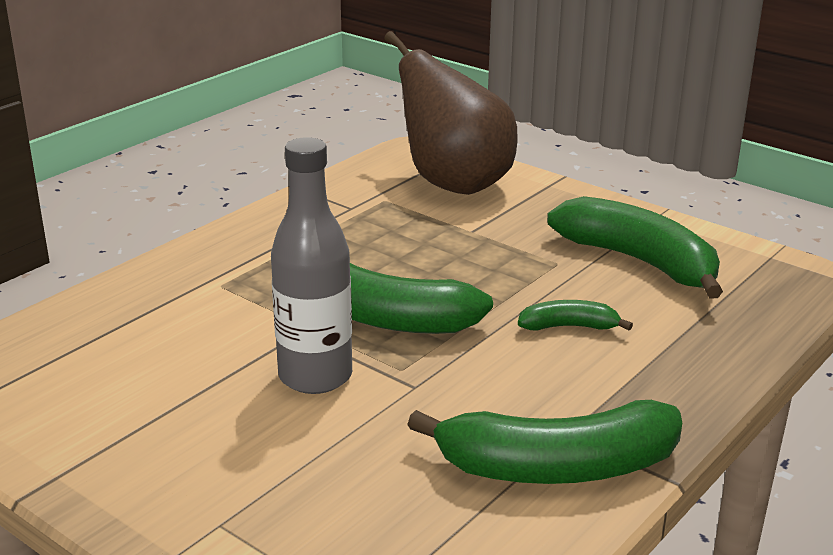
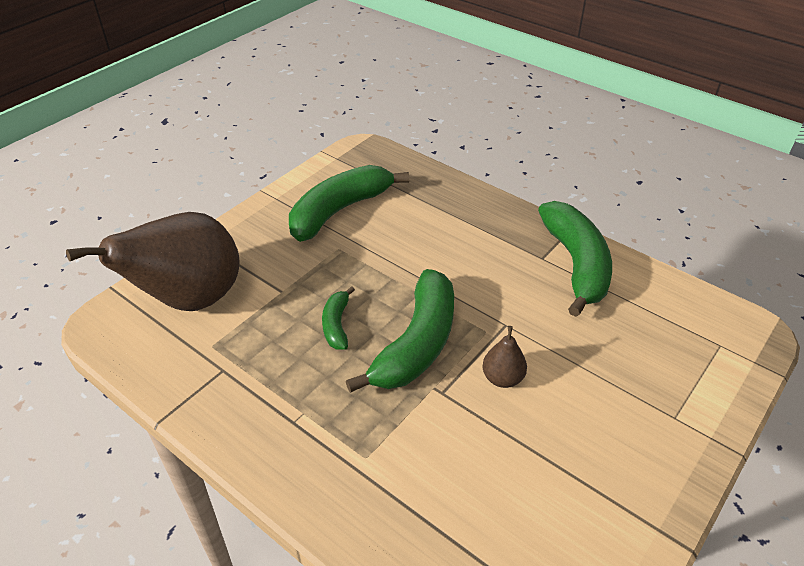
camera: 90 degrees left, 15 degrees up
grey bottle [271,137,352,394] -> brown pear [482,326,527,388]
green banana [518,300,633,331] -> green banana moved to [322,286,355,350]

